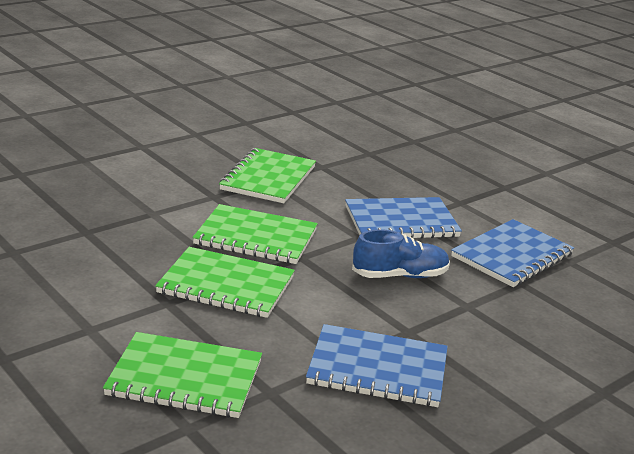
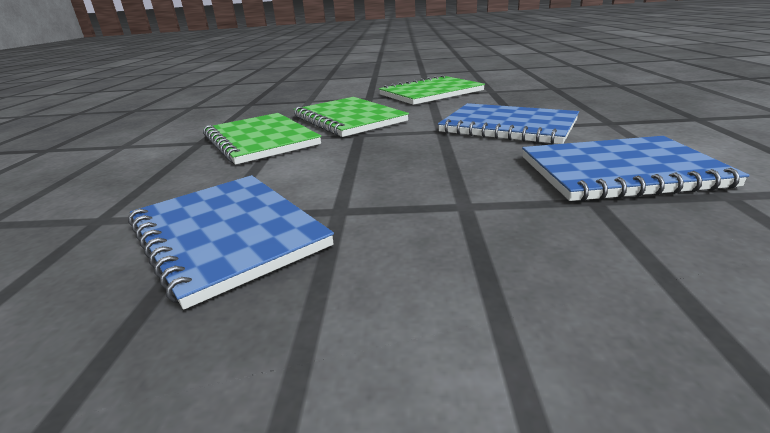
camera: 45 degrees right, 0 degrees up
green notebook [103,332,262,418] -> none
blue shoe [352,230,450,278] -> none

